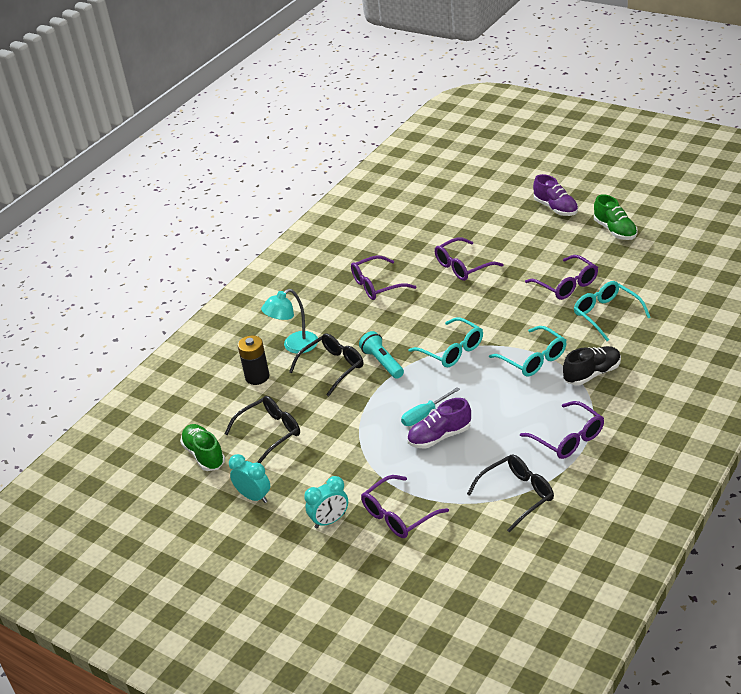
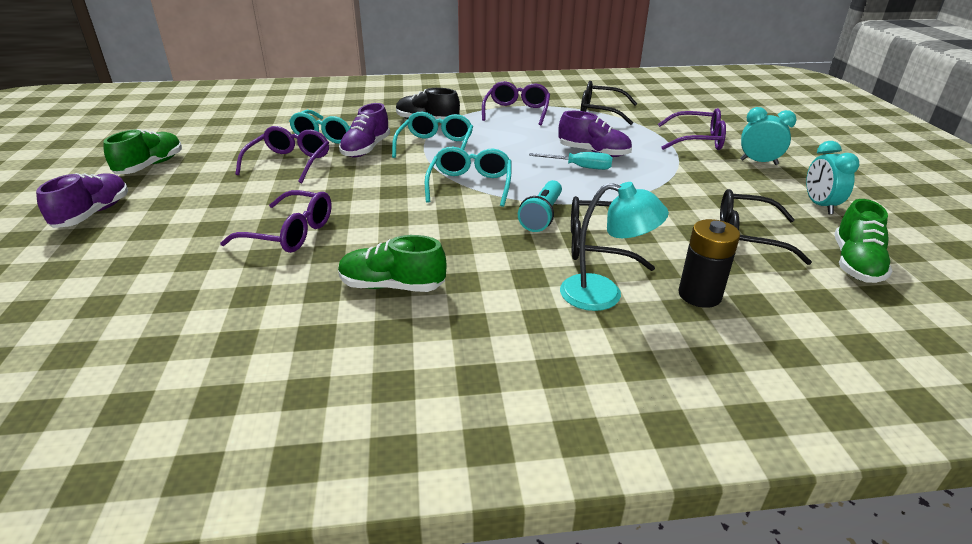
camera: 135 degrees left, 5 degrees down
purple glasses [351,255,416,300] -> green shoe [338,235,447,292]
none -> purple shoe [339,103,390,158]

